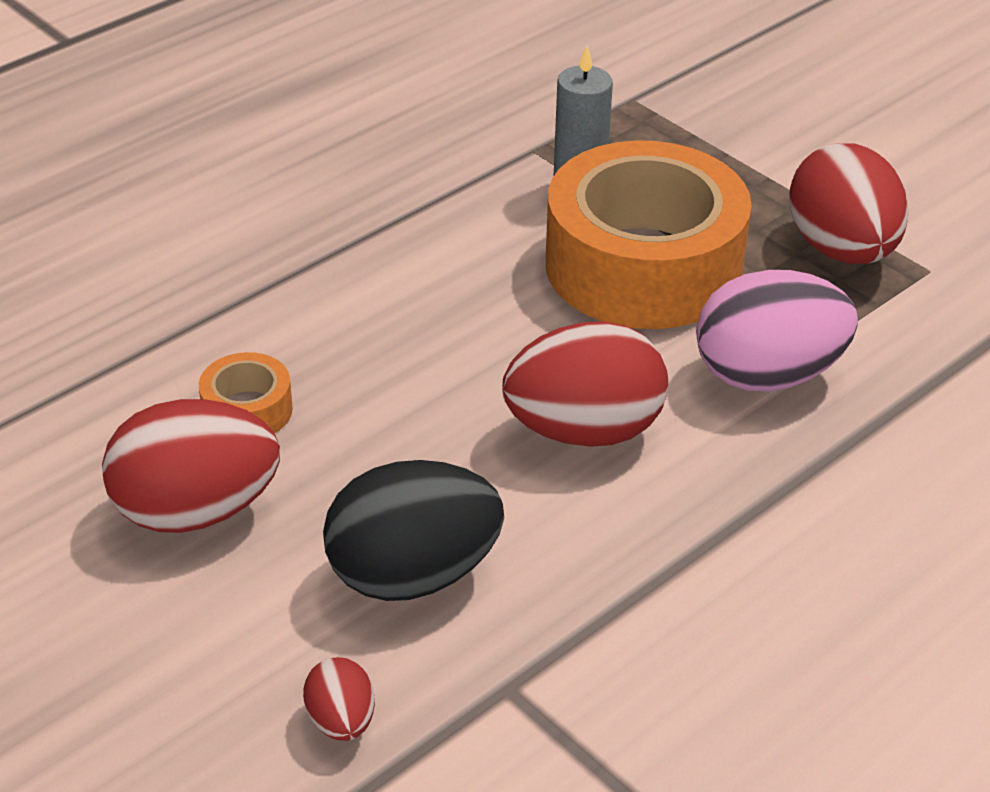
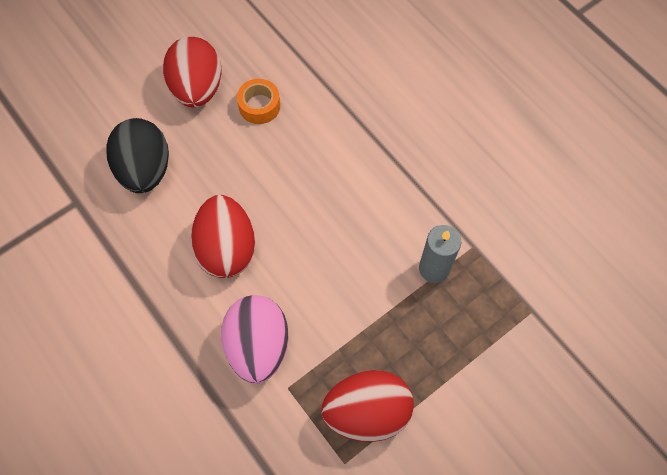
camera: 95 degrees right, 25 degrees up
red egg [303,657,375,741] -> none
orange tape [546,140,752,329] -> none

